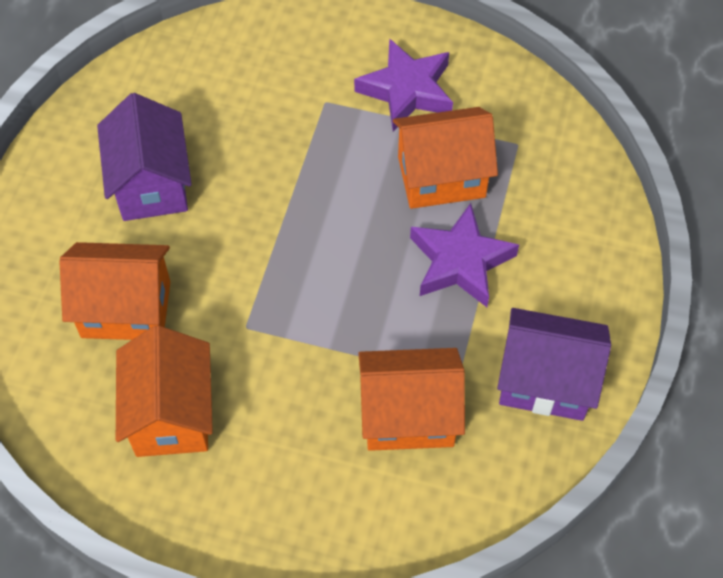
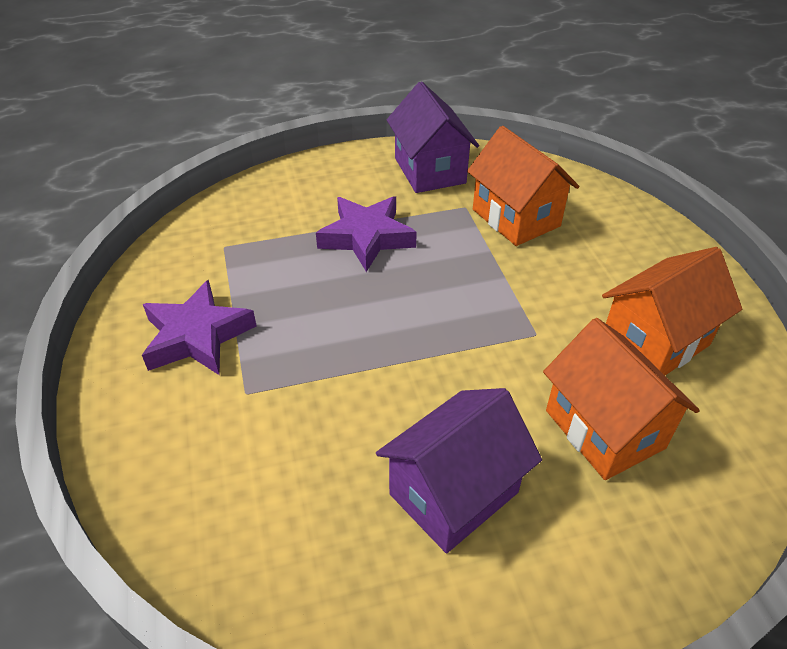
camera: 120 degrees left, 15 degrees down
orange house [393,107,498,209] -> none

